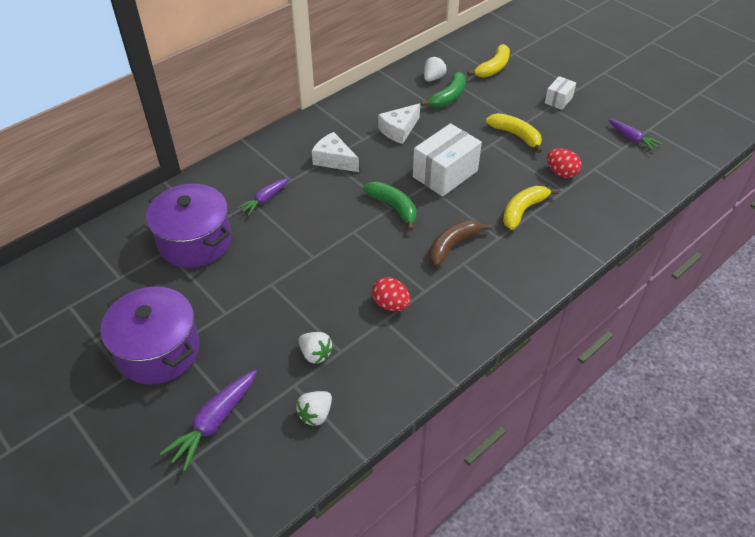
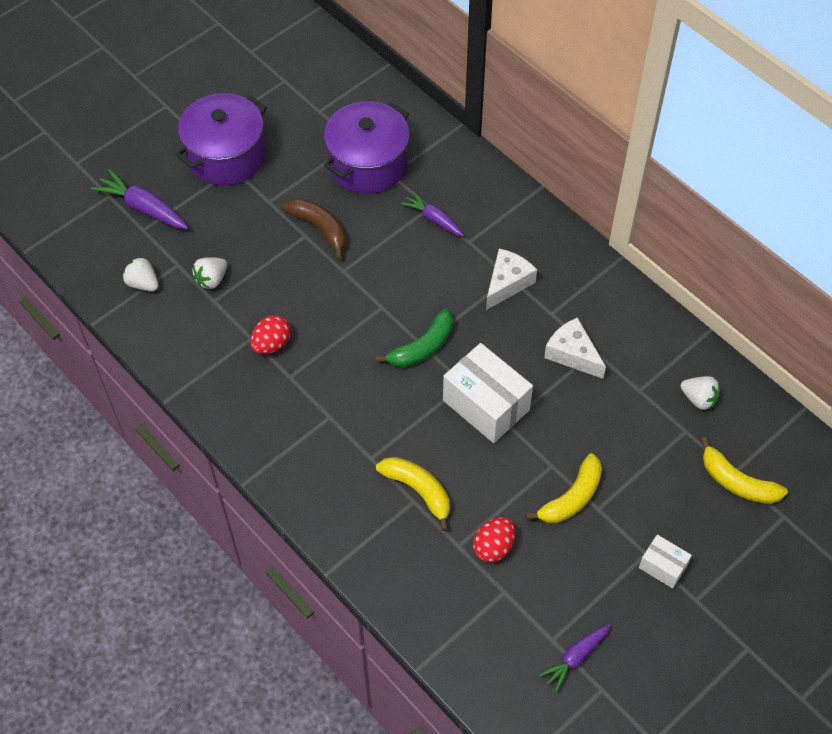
camera: 90 degrees right, 10 degrees up
green banana [420,72,466,108] -> none
brown banana [429,220,491,267] -> brown banana moved to [283,198,346,260]

